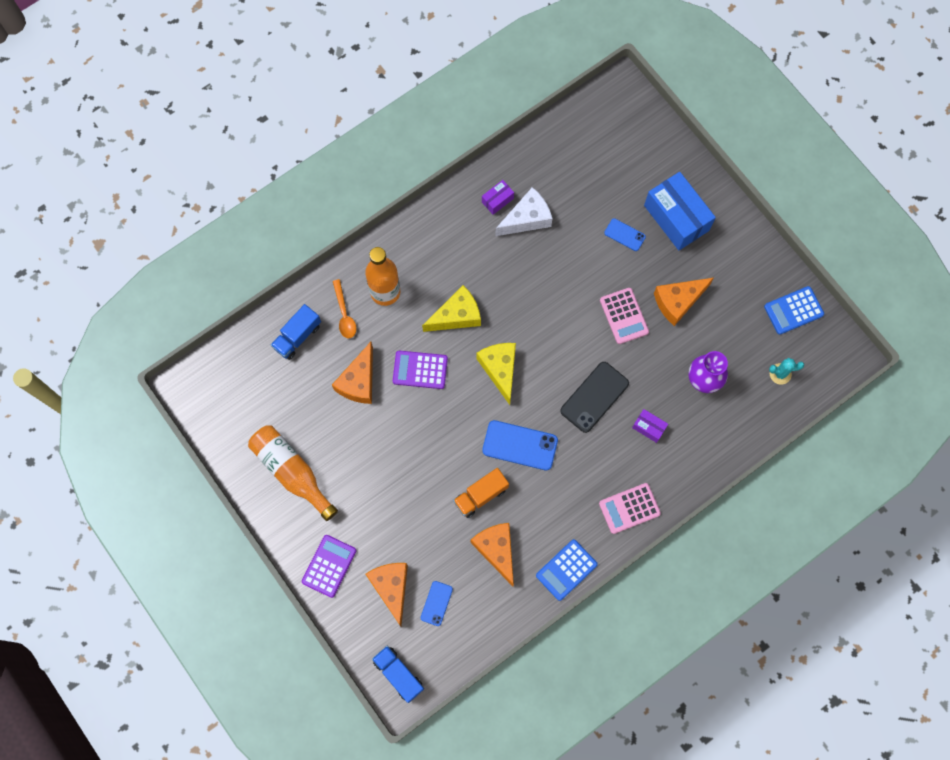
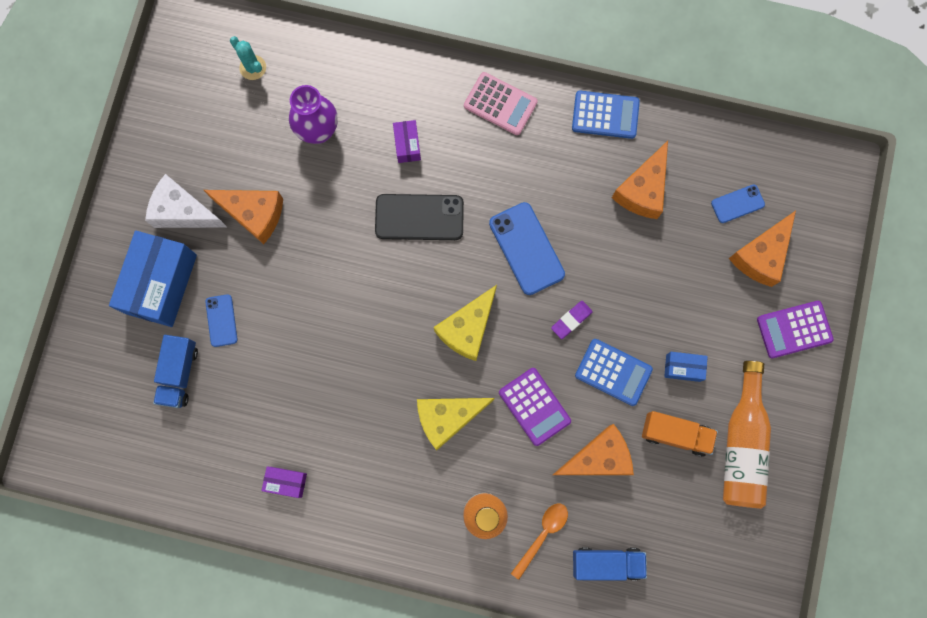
camera: 130 degrees left, 5 degrees up
blue truck [372,646,424,703] -> blue truck moved to [153,335,198,408]
yellow cheese [422,285,481,332] -> yellow cheese turned 45 degrees counterclockwise [417,398,495,450]
orange truck [453,468,509,518] -> orange truck moved to [642,411,718,457]
white cheese [495,187,552,236] -> white cheese moved to [145,174,228,228]
pink calculator [600,288,649,344] -> none
blue calculator [764,286,824,335] -> blue calculator moved to [575,339,653,406]
none -> purple eraser [551,301,593,339]
none -> blue box [664,352,708,382]

